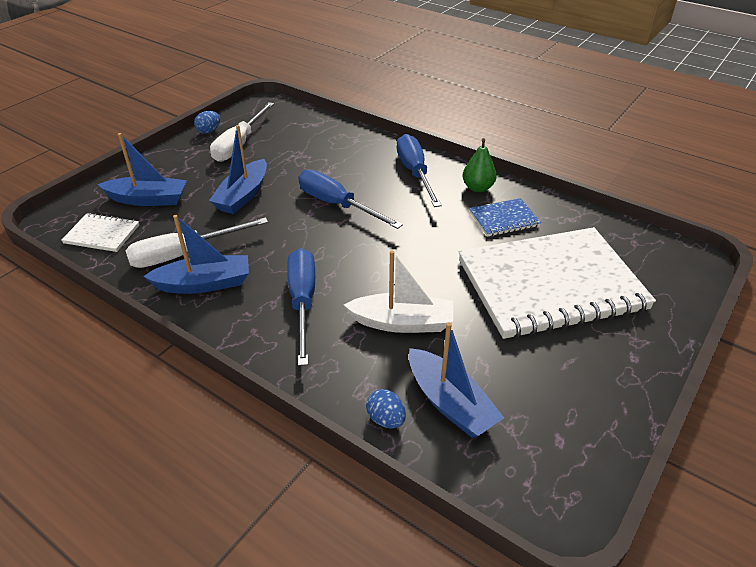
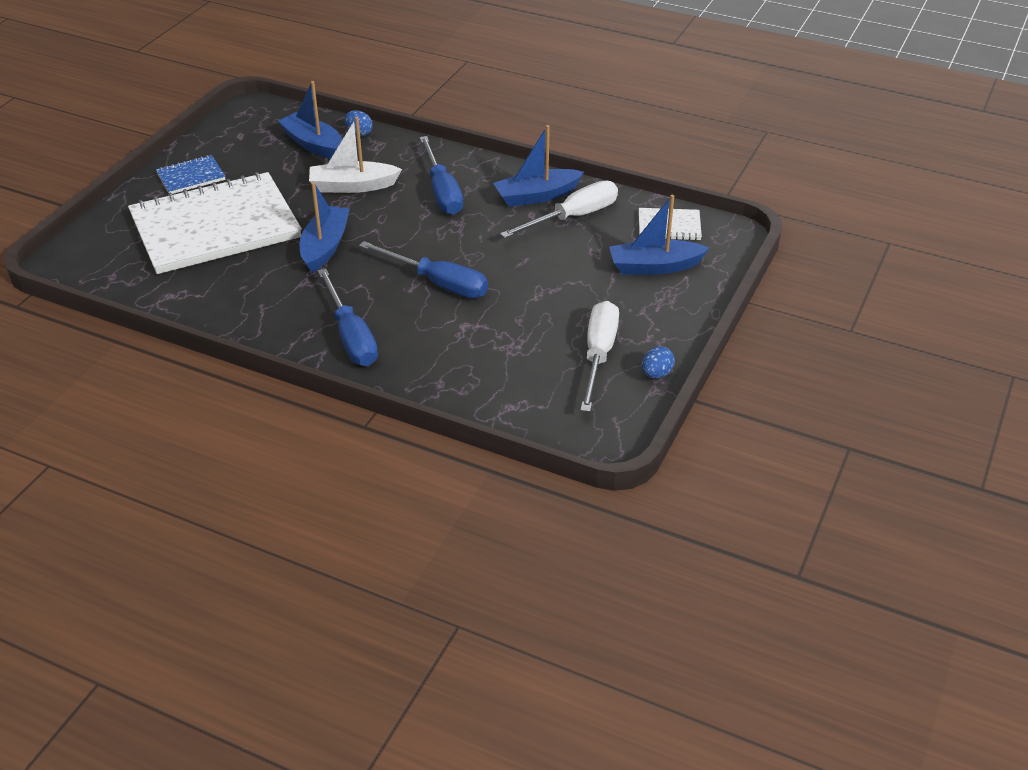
camera: 170 degrees right, 0 degrees up
blue boat [209,125,267,214] -> blue boat moved to [300,182,350,273]
green pear [463,138,497,192] -> none
blue notebook [469,198,541,237] -> blue notebook moved to [156,155,226,194]

